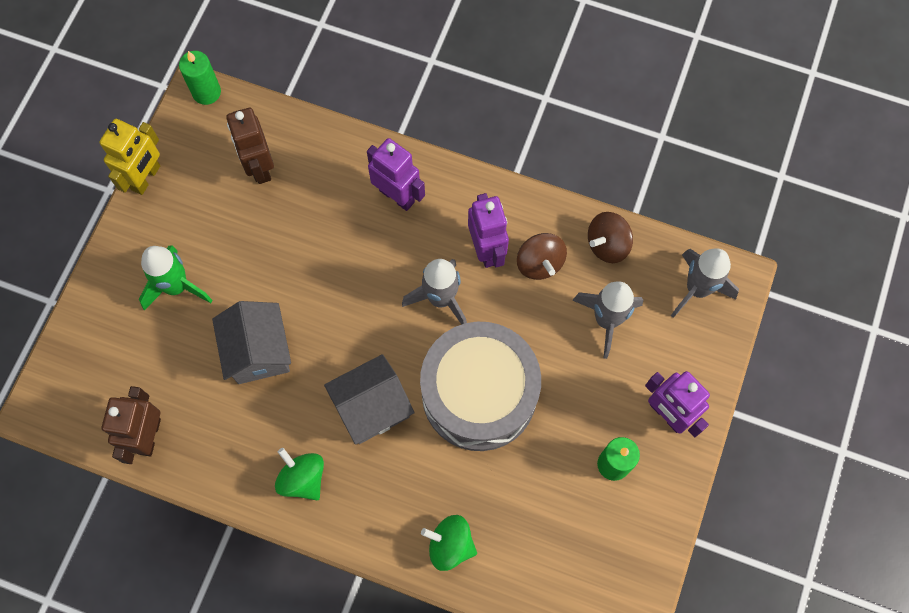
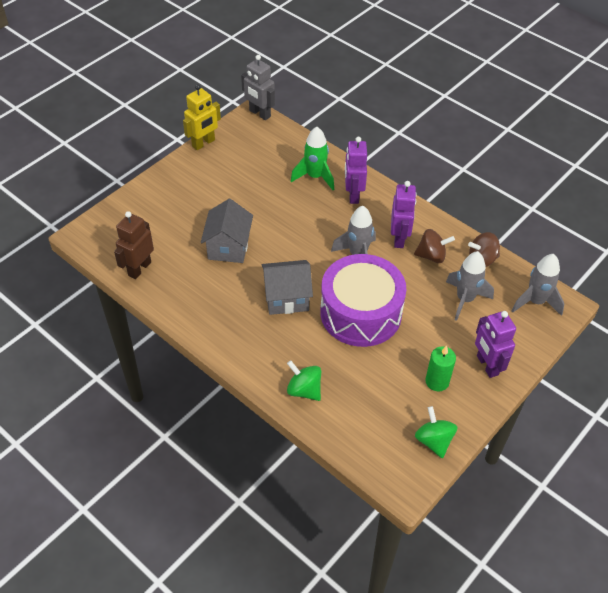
camera: 20 degrees right, 20 degrees down
green rocket [139,245,213,310] -> green rocket moved to [291,127,334,190]
green candle [179,51,221,105] -> grey robot [241,55,275,120]
brown robot [226,108,274,184] -> none
green spinning top [275,448,324,500] -> green spinning top moved to [415,406,457,459]
purple robot [367,138,425,211] -> purple robot turned 150 degrees counterclockwise [345,137,367,204]
grey drum [420,322,541,451] -> purple drum [320,254,406,347]
brown spinning top [517,233,567,280] -> brown spinning top turned 90 degrees counterclockwise [414,229,455,263]

